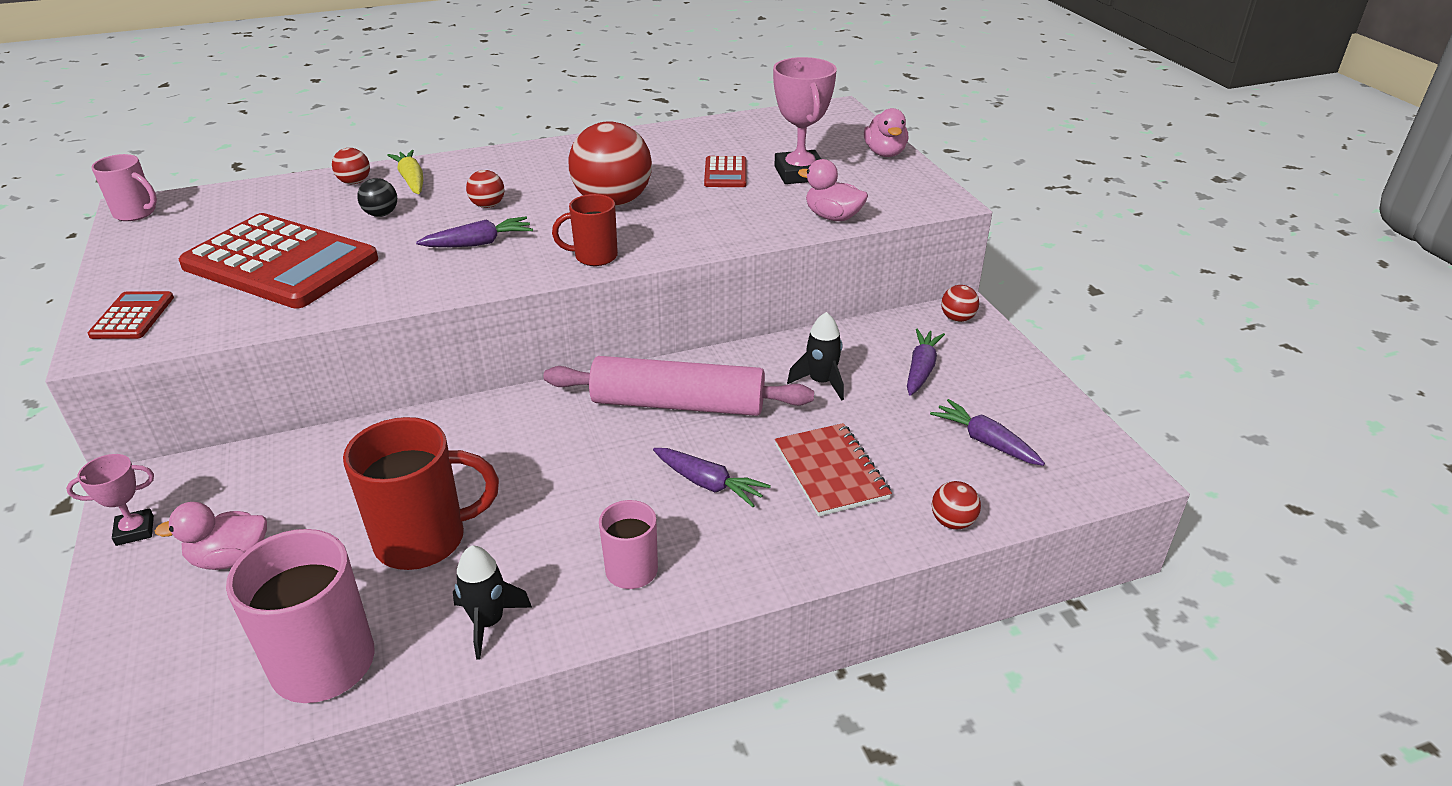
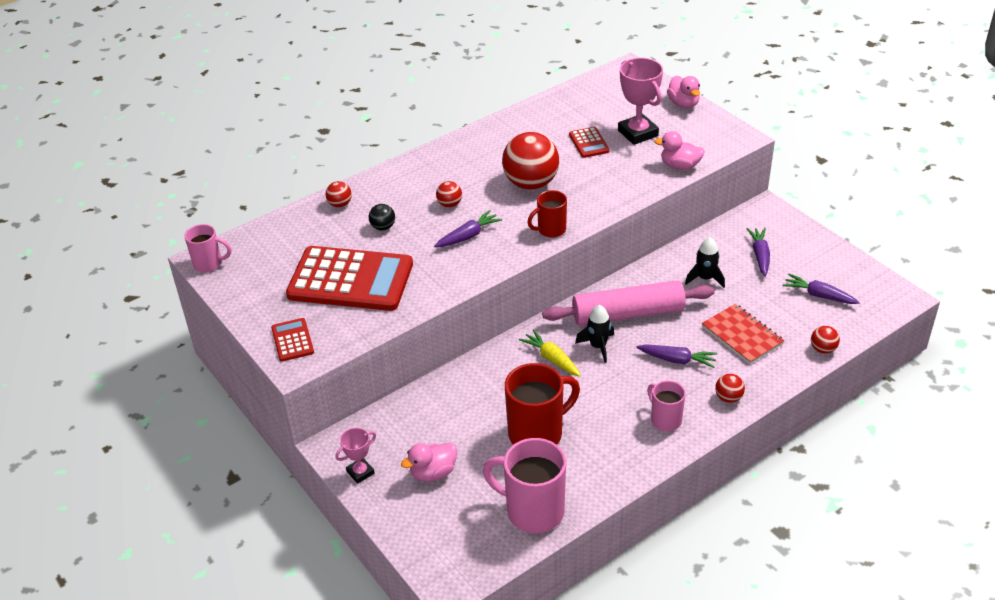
camera: 15 degrees left, 5 degrees up
yellow carrot [387,150,423,194] -> yellow carrot moved to [519,329,581,377]
black rocket [453,546,532,660] -> black rocket moved to [575,305,614,363]
red ball [941,285,979,322] -> red ball moved to [715,374,745,403]

